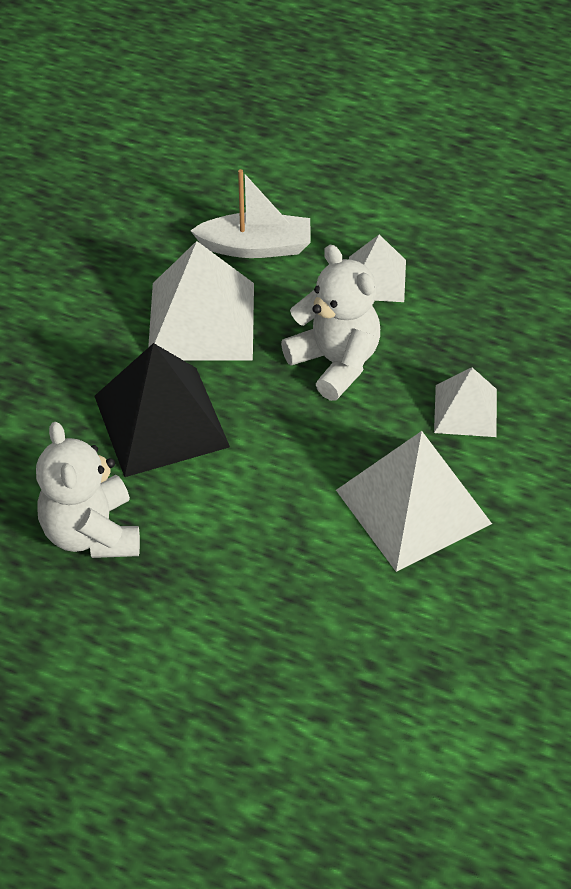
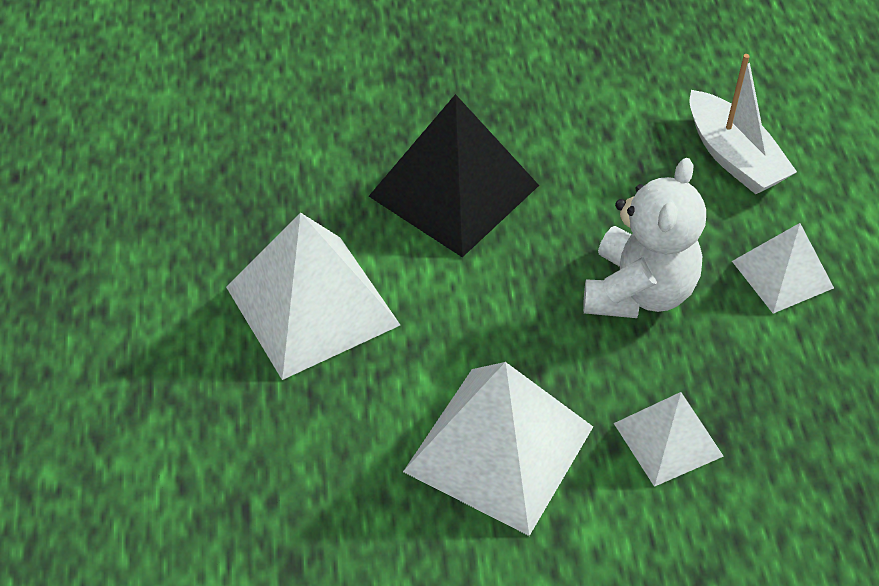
camera: 60 degrees right, 0 degrees up
white teddy bear [36,422,140,558] -> none
white pyramid [148,241,254,361] -> white pyramid moved to [226,212,400,380]

